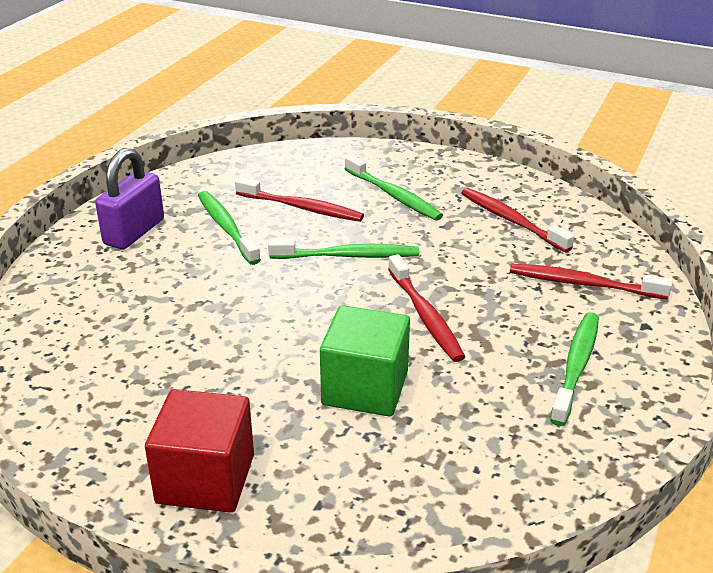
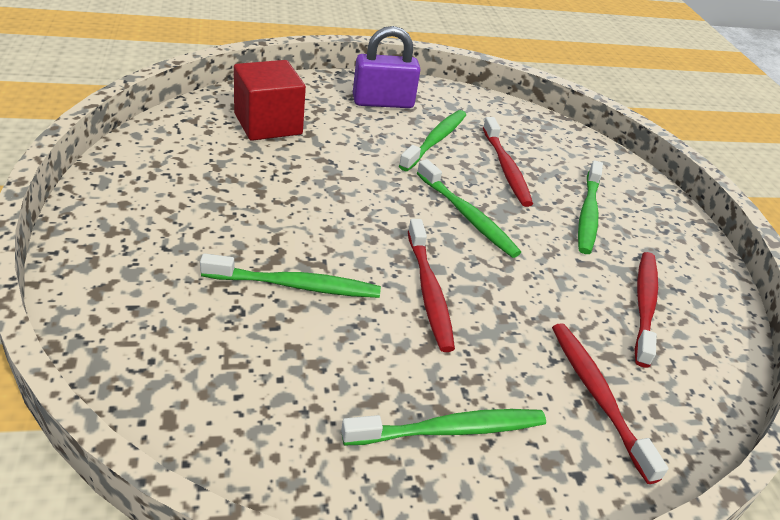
camera: 50 degrees right, 5 degrees up
red cube [145,389,254,513] -> red cube moved to [234,60,306,141]
green cube [320,305,410,417] -> green toothbrush [200,254,381,298]
red toothbrush [388,254,465,362] -> red toothbrush turned 45 degrees counterclockwise [408,219,455,352]

